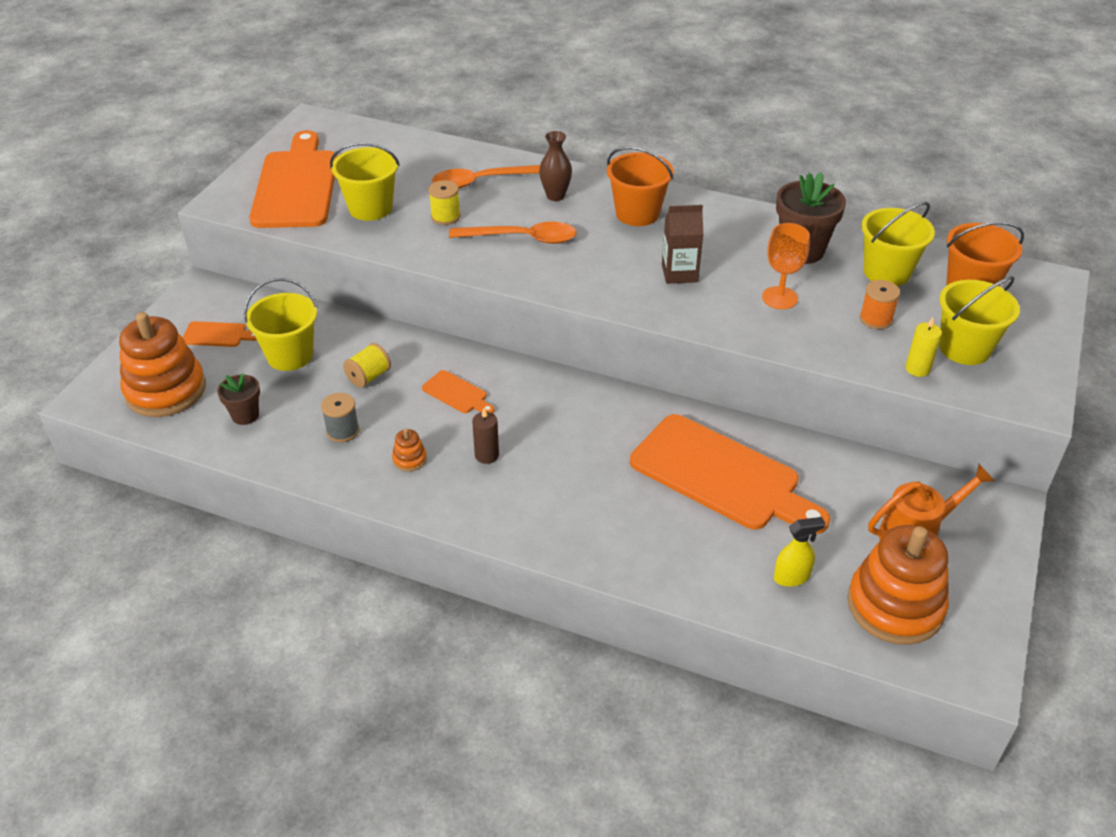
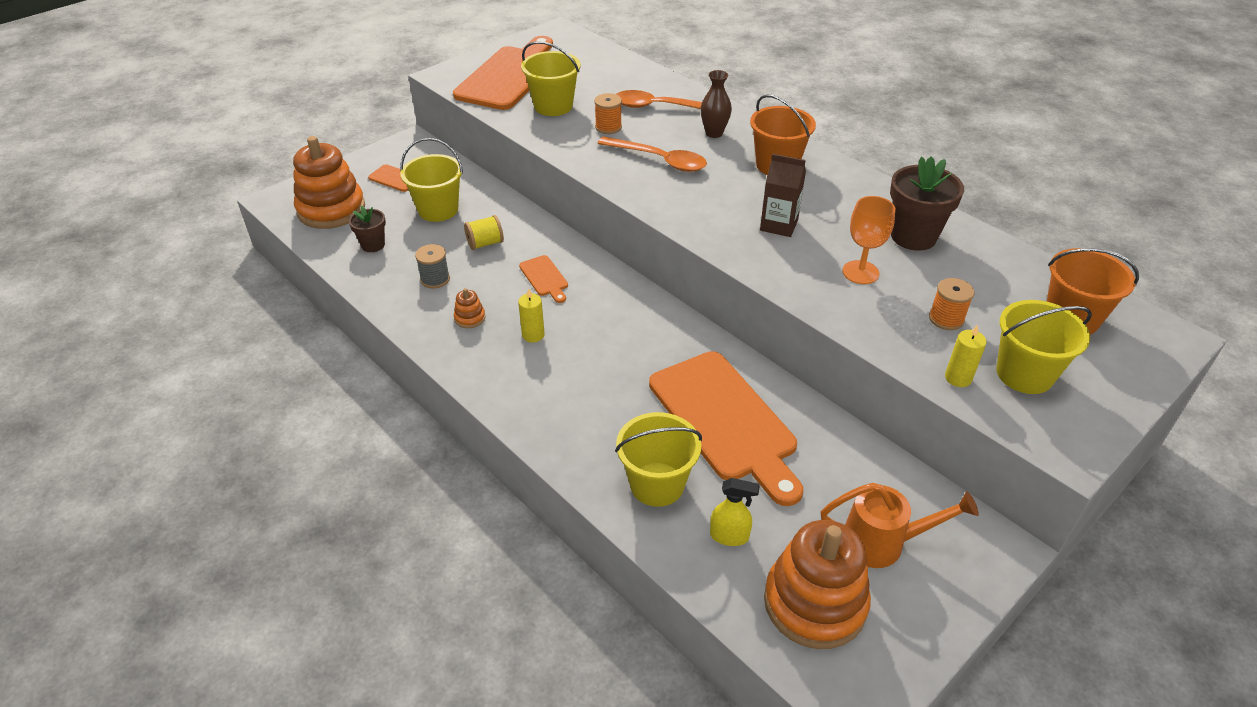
camera: 25 degrees right, 0 degrees up
yellow spool [429,180,460,225] -> orange spool [594,93,622,134]
brown candle [472,408,499,464] -> yellow candle [518,289,545,342]
yellow bucket [861,202,935,286] -> yellow bucket moved to [615,412,702,507]

